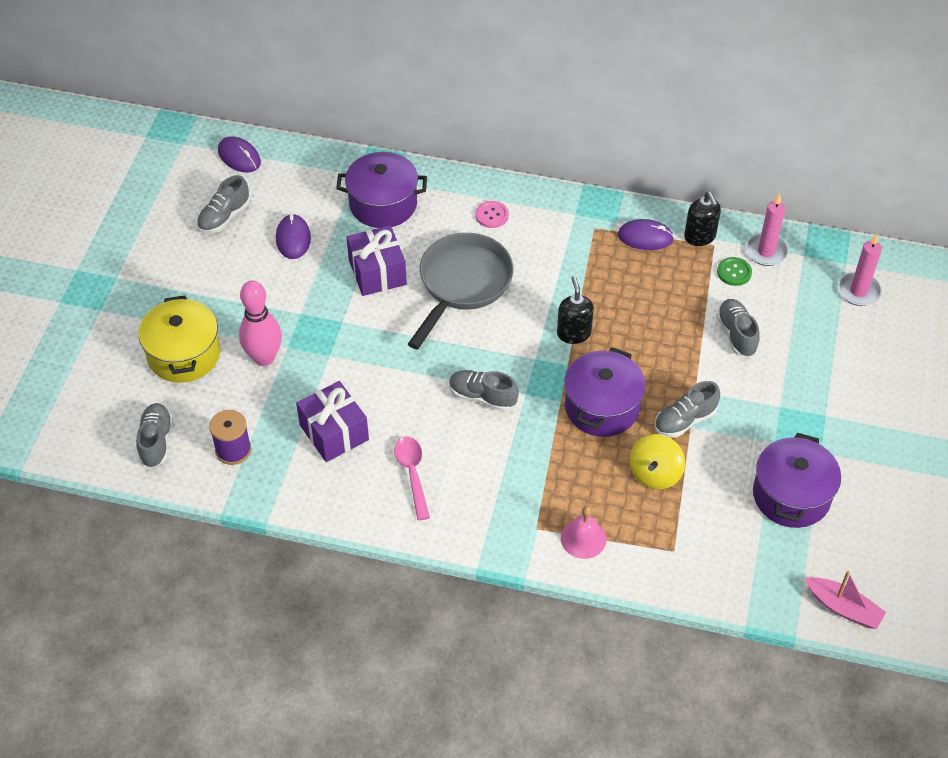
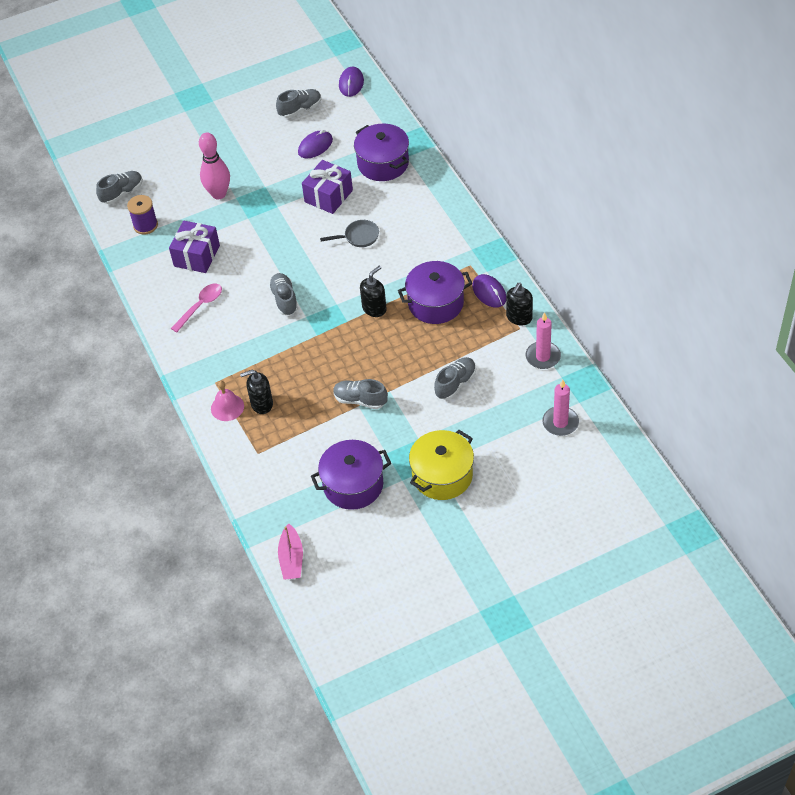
camera: 55 degrees right, 0 degrees up
yellow pot [138,295,220,383] -> yellow pot moved to [409,430,474,500]
grey shoe [197,175,250,233] -> grey shoe turned 150 degrees clockwise [276,89,321,118]
grey pan [408,233,513,349] -> grey pan [320,220,379,247], size x0.48
pink button [475,201,509,228] -> none
purple pot [564,348,645,437] -> purple pot moved to [398,261,472,324]
yellow spinning top [629,434,685,489] -> none
green button [717,257,752,286] -> none
none -> black soap dispenser [240,370,273,414]

